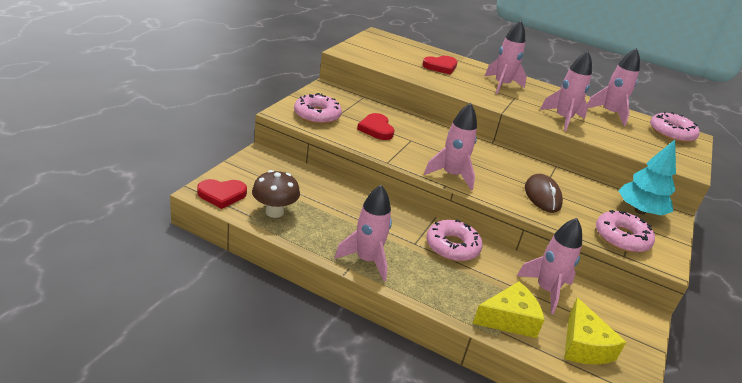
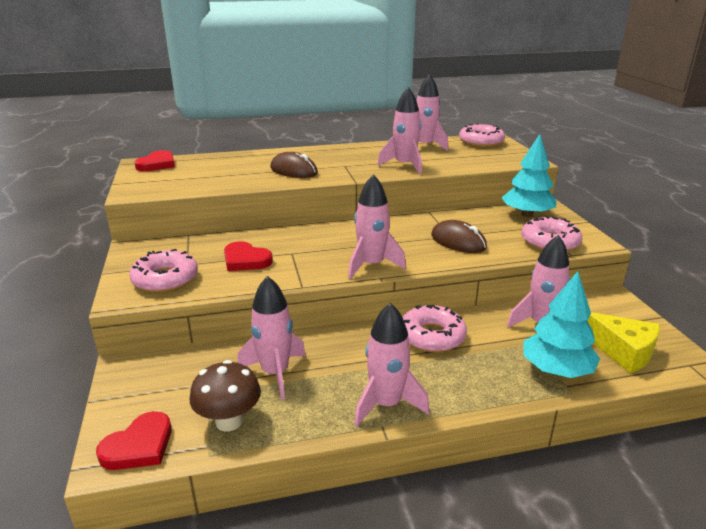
camera: 35 degrees left, 5 degrees down
red heart [422,56,457,75] -> red heart moved to [134,150,175,171]
yellow cheese [473,281,544,338] -> turquoise tree [523,271,600,378]
pink rocket [485,20,527,94] -> pink rocket moved to [238,276,306,400]
none -> brown mouse [270,152,318,178]

